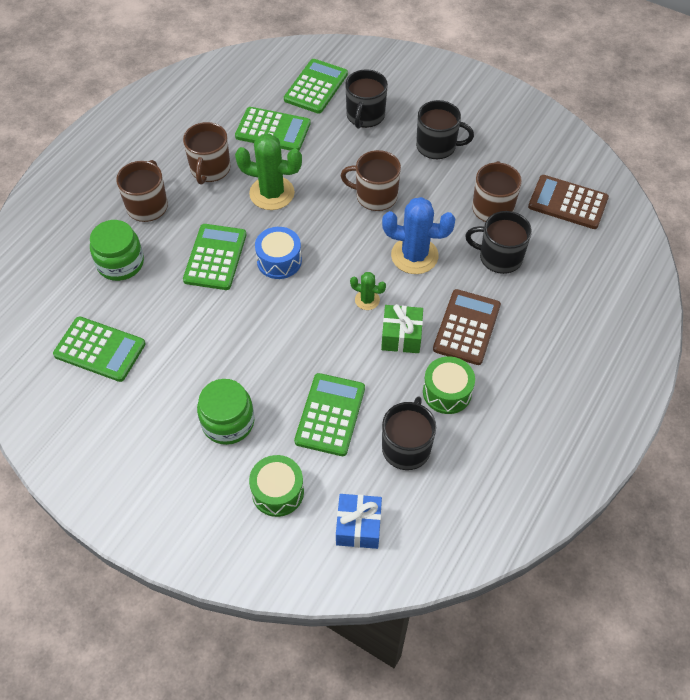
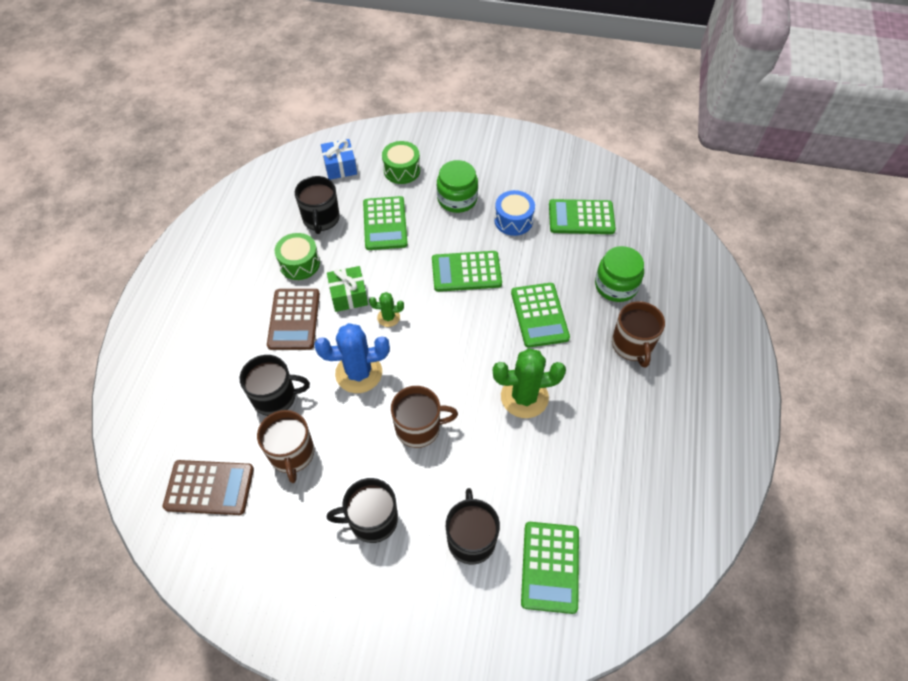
camera: 160 degrees right, 0 degrees up
brown mug [183,122,230,184] -> none
green calculator [235,107,311,151] -> green calculator moved to [432,251,502,292]
blue drum [255,227,302,279] -> blue drum moved to [494,190,535,236]

